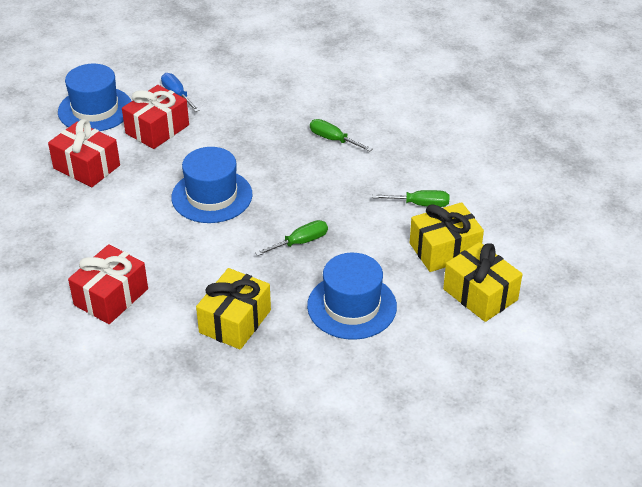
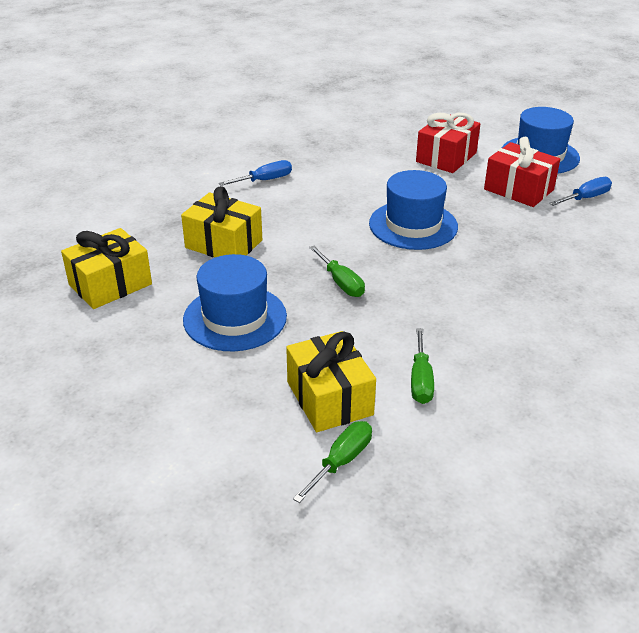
camera: 90 degrees right, 5 degrees down
red gift [68,244,148,324] -> blue screwdriver [219,160,292,186]
green screwdriver [310,119,372,152] -> green screwdriver moved to [293,421,372,503]
yellow gift [443,242,523,322] -> yellow gift moved to [61,228,152,309]

